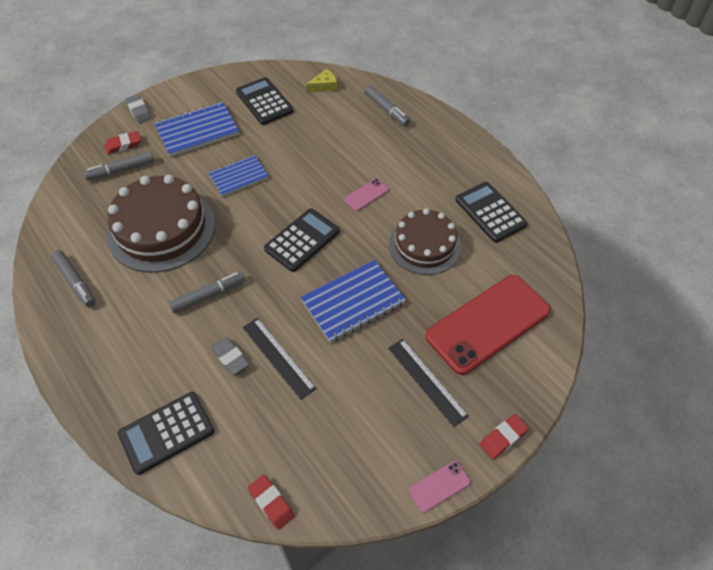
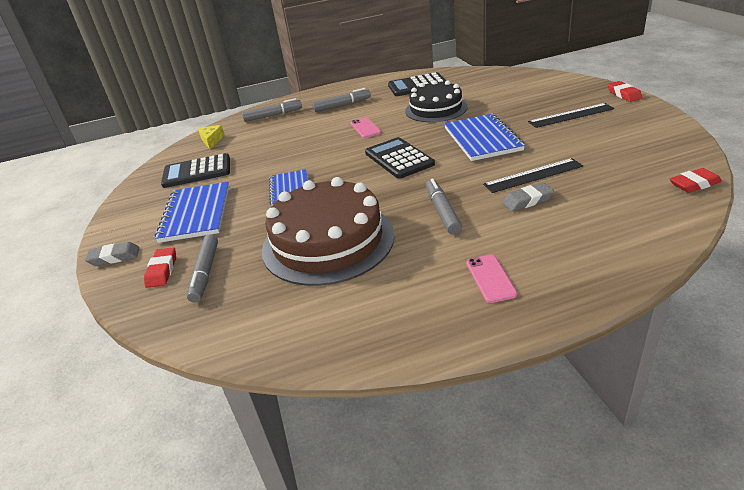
camera: 65 degrees left, 20 degrees down
grey marker [51,250,96,307] -> grey marker moved to [312,88,371,112]
black calculator [118,392,214,475] -> none
brown cake [389,208,461,275] -> black cake [405,80,468,122]
pink phone [409,461,471,513] -> pink phone moved to [466,255,517,303]
red phone [426,275,551,375] -> none

